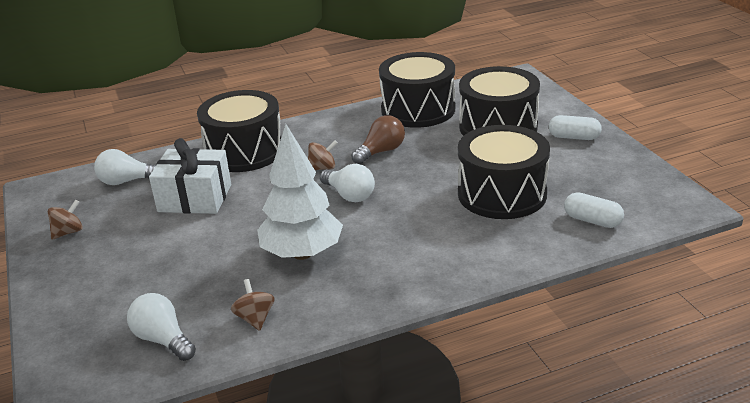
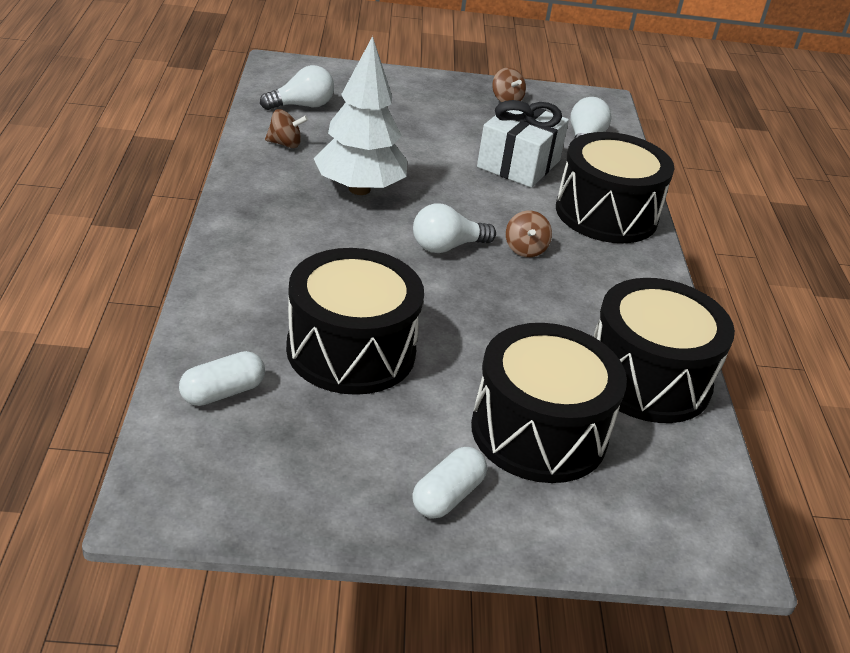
camera: 105 degrees right, 5 degrees up
brown light bulb [351,115,405,164] -> none

